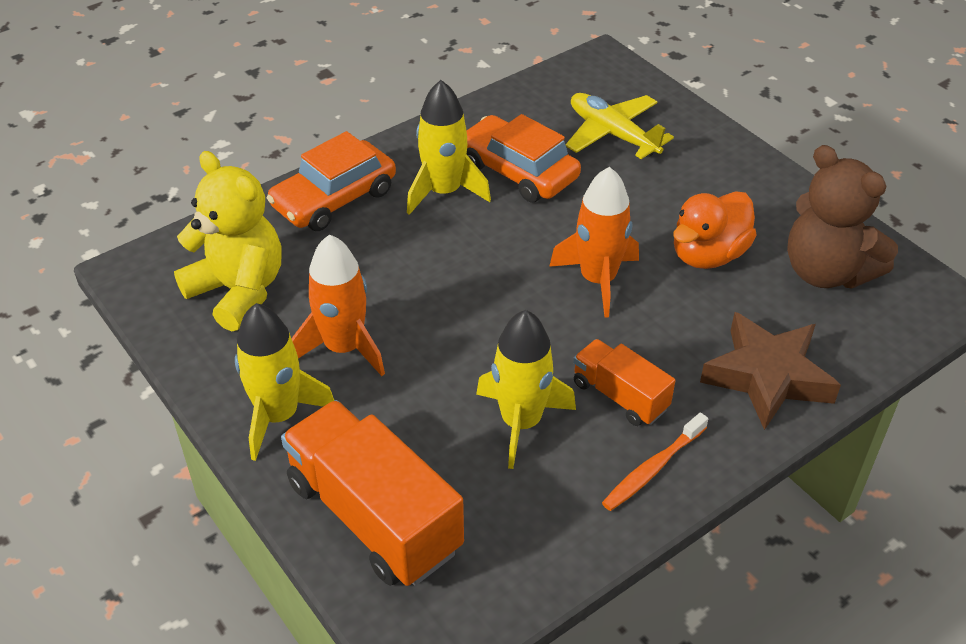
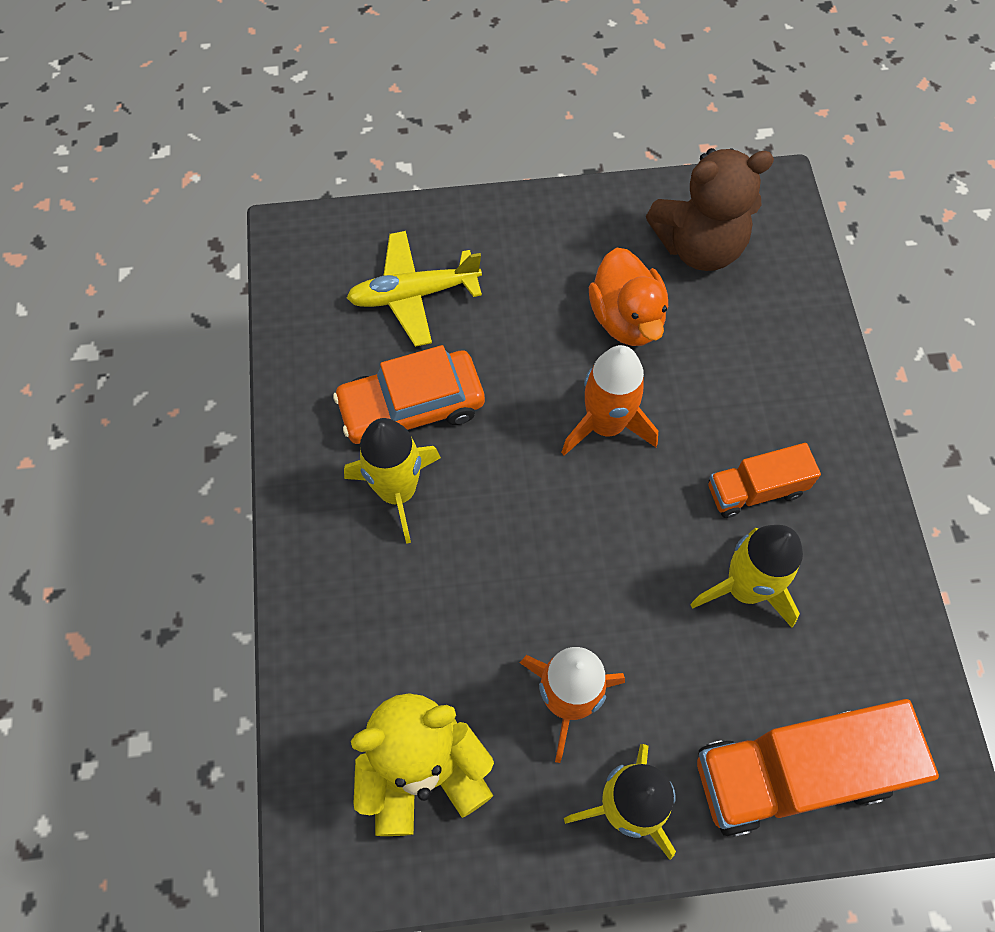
camera: 60 degrees left, 20 degrees up
orange car [267,131,396,231] -> none
orange toothbrush [602,412,708,511] -> none
brown star [700,312,841,430] -> none

